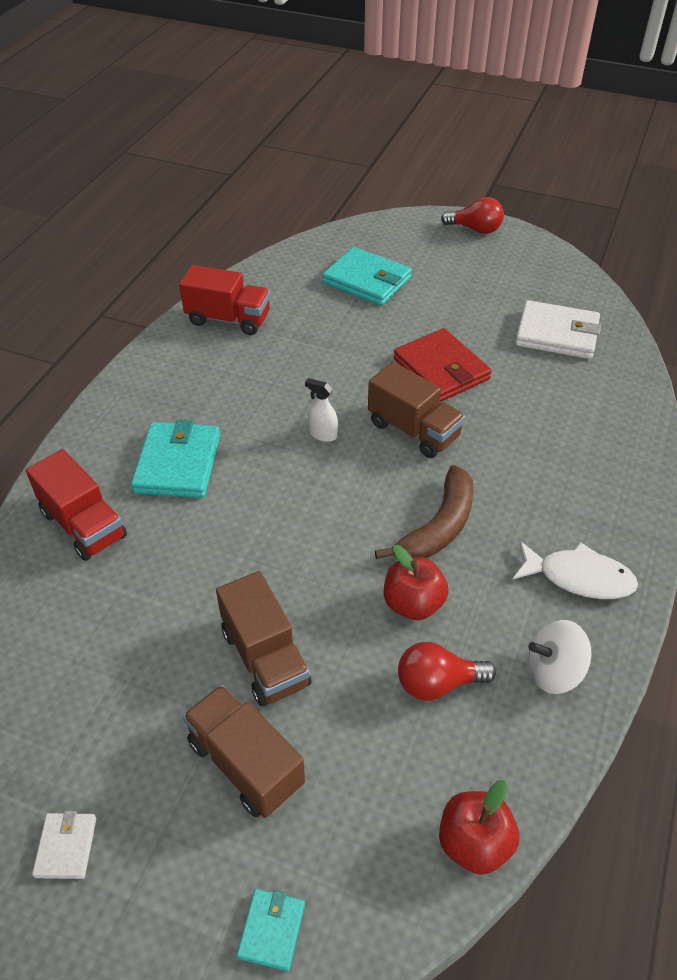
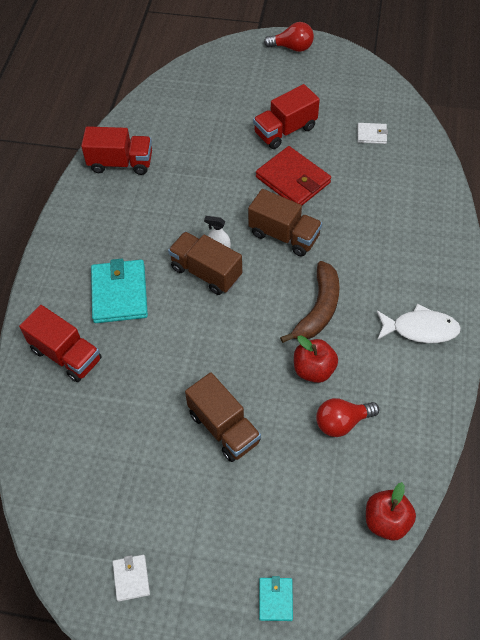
camera: 10 degrees left, 10 degrees up
brown truck [182,685,305,818] -> brown truck moved to [168,232,242,295]
turquoise wallet [322,247,412,306] -> none
white wallet [515,300,601,359] -> white wallet [357,123,388,144], size x0.50
white spinning top [528,620,591,694] -> none
none -> red truck [253,84,320,149]

